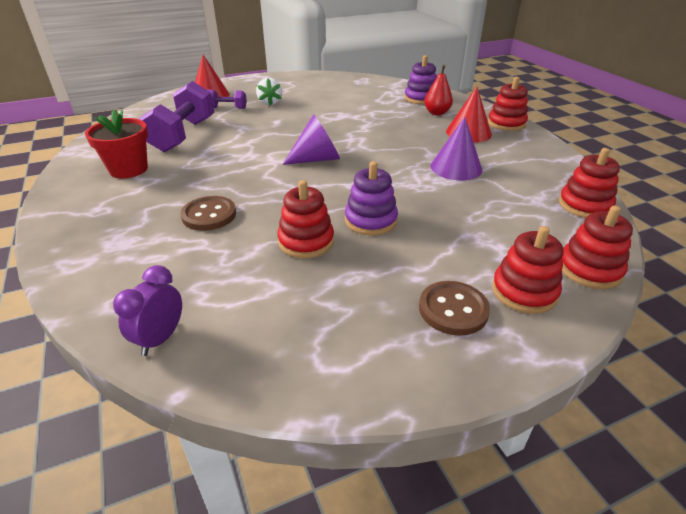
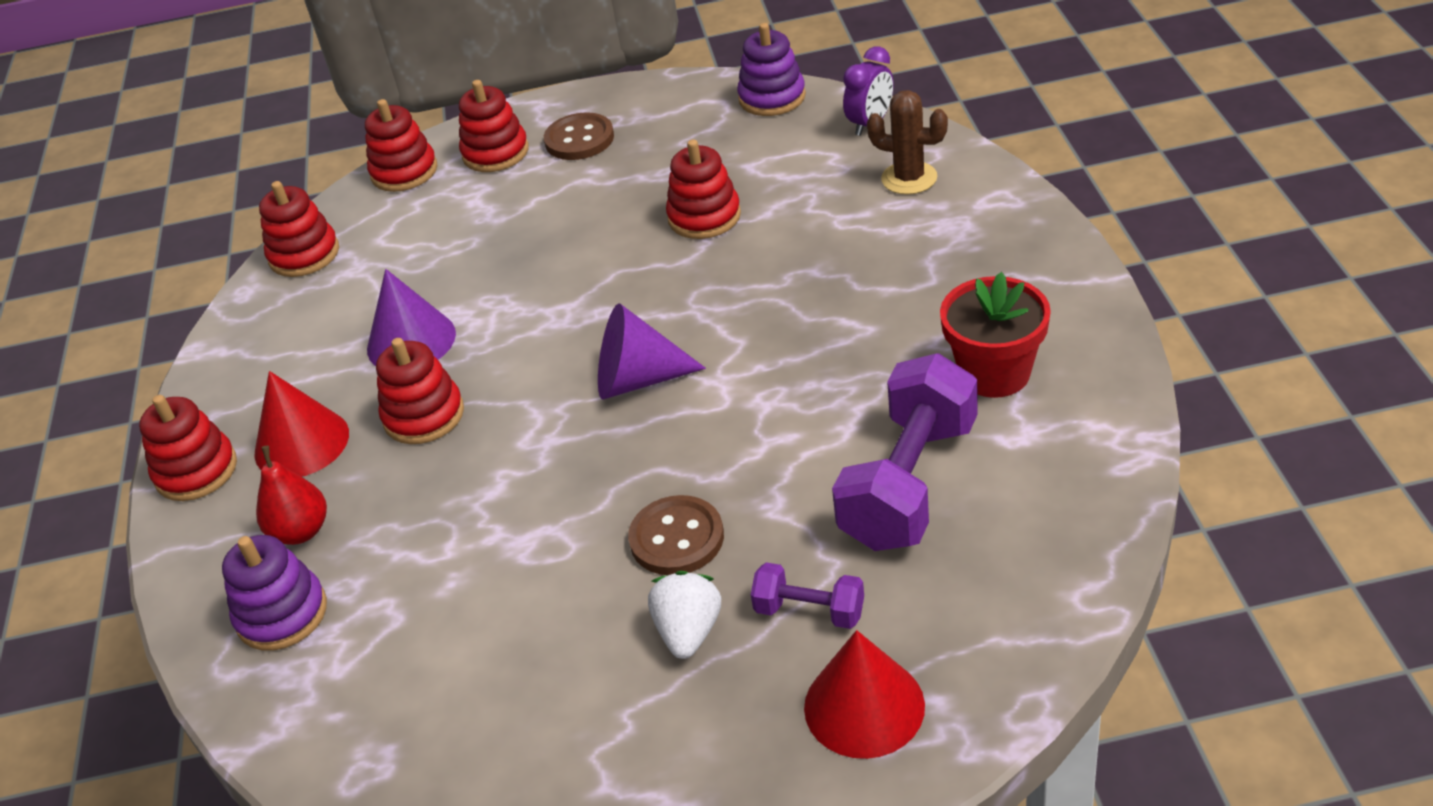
camera: 160 degrees left, 5 degrees up
brown button [180,196,236,231] -> brown button moved to [628,495,724,575]
purple stacking toy [345,161,398,235] -> purple stacking toy moved to [737,23,806,116]
none -> red stacking toy [376,338,464,444]
none -> brown cactus [867,90,948,195]

